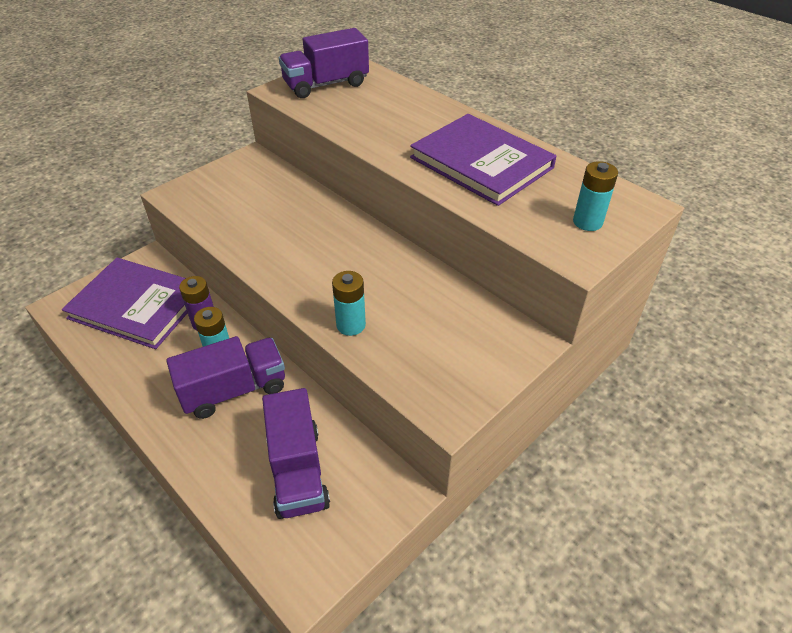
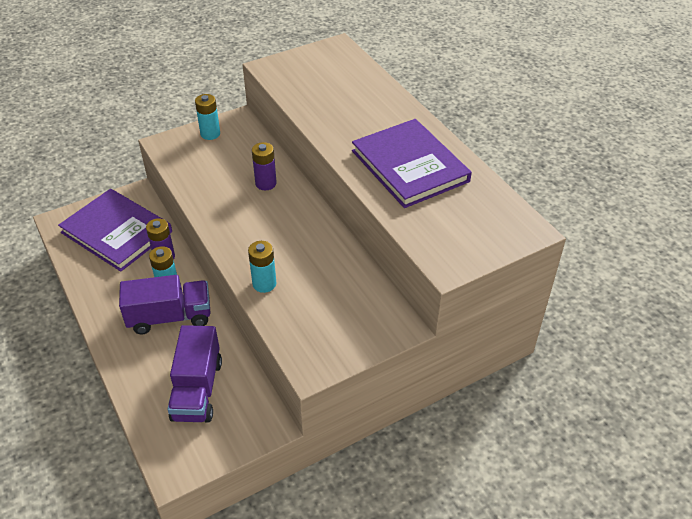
camera: 15 degrees right, 0 degrees up
purple truck [279,28,369,98] -> none
turquoise battery [573,161,618,231] -> turquoise battery moved to [195,94,220,140]
none -> purple battery [252,142,277,190]

